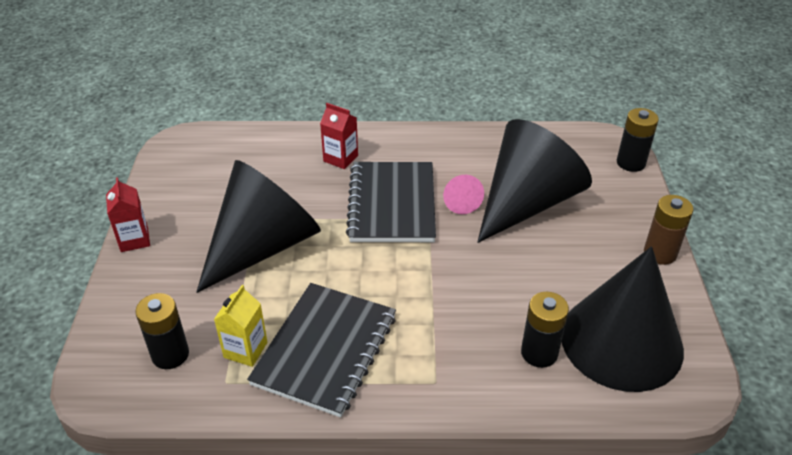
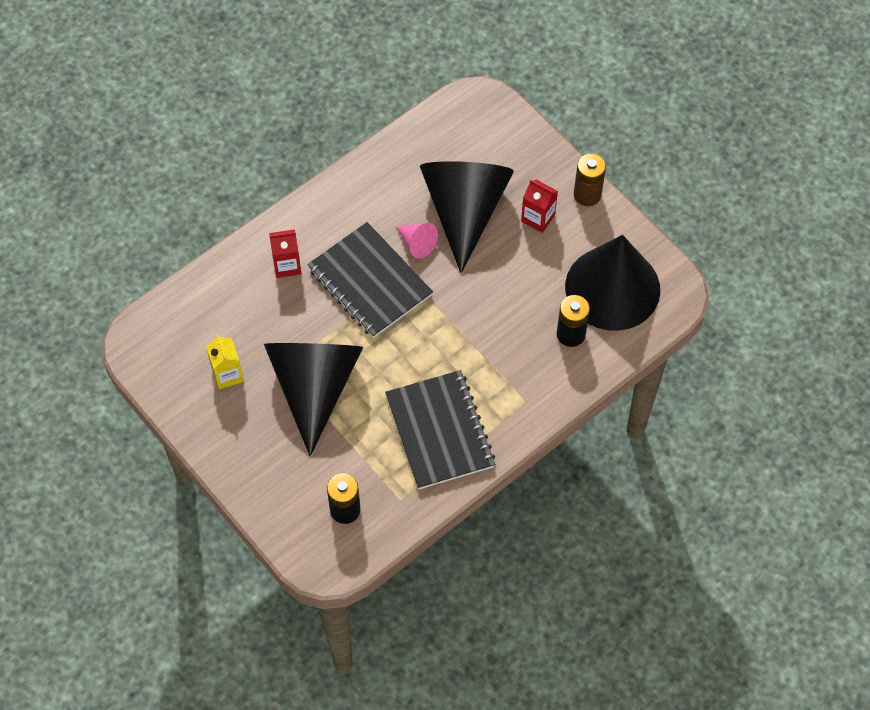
camera: 40 degrees left, 20 degrees up
red carton [106,177,150,252] -> red carton moved to [521,180,558,233]
yellow carton [214,285,267,367] -> yellow carton moved to [206,334,244,389]
black battery [617,108,659,172] -> none

